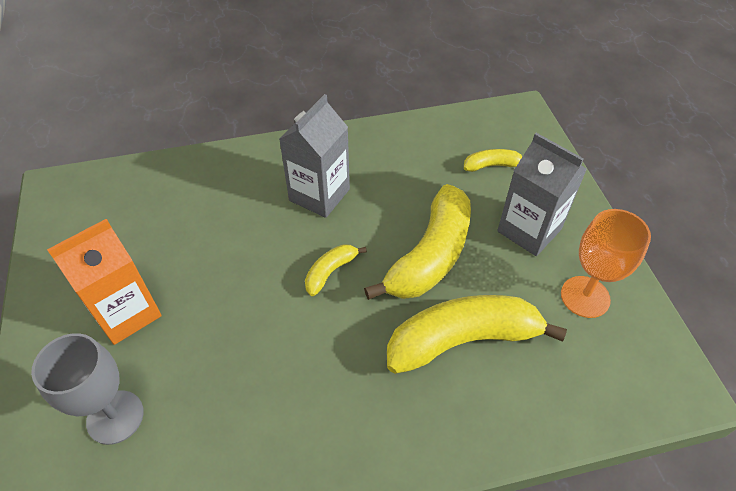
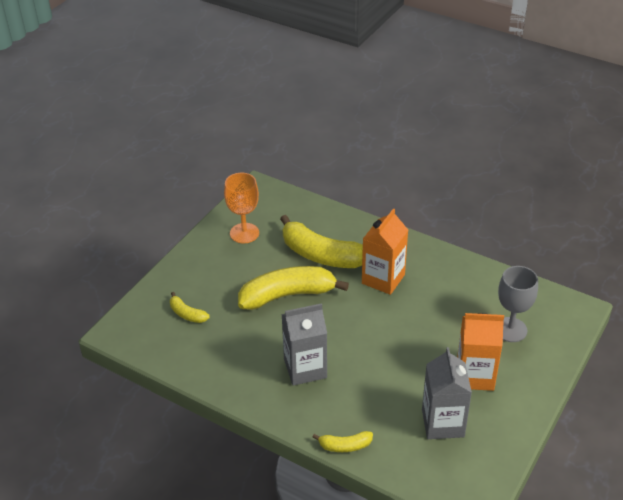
camera: 135 degrees left, 10 degrees down
yellow banana [305,244,367,296] -> yellow banana moved to [313,431,373,452]
grey carton [497,133,587,256] -> grey carton moved to [422,347,472,439]
none -> orange carton [362,208,408,295]

